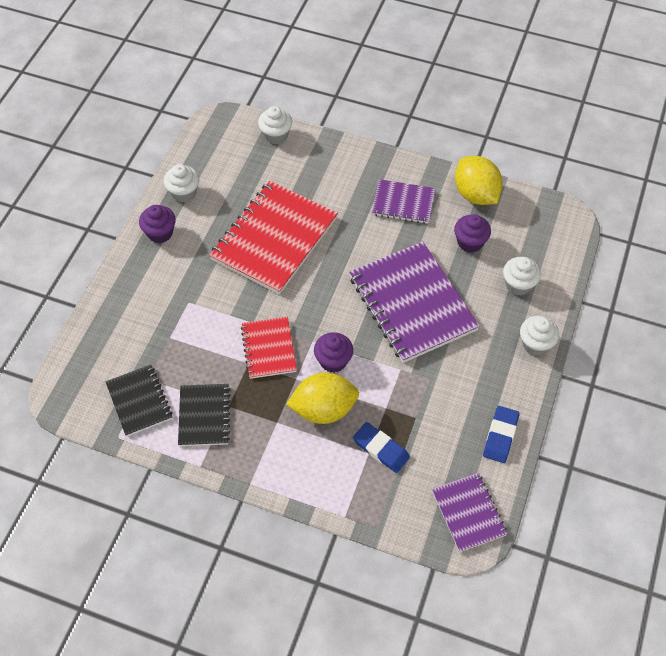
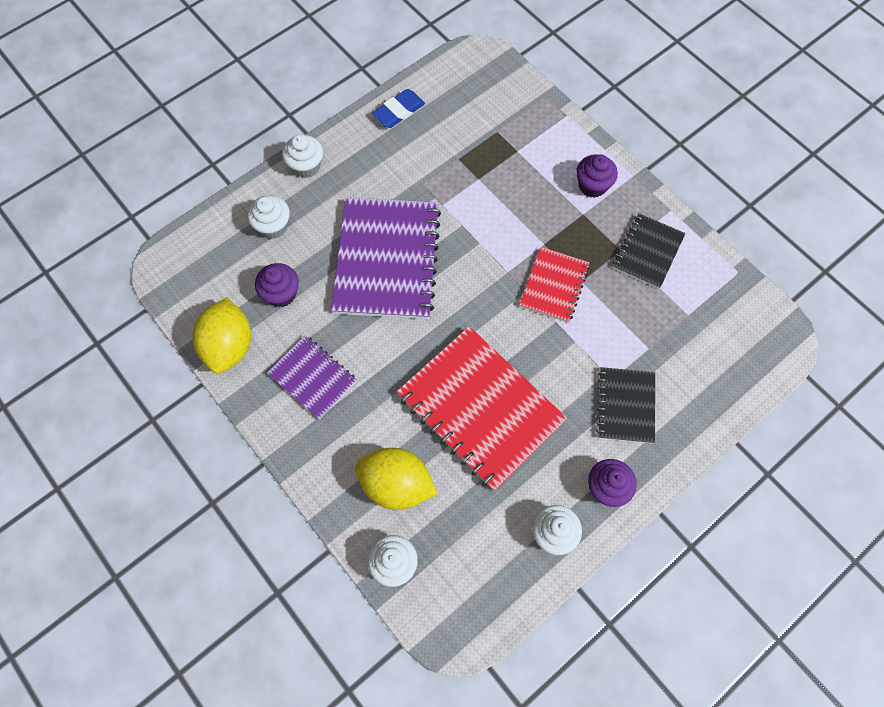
camera: 150 degrees left, 10 degrees up
black notebook [106,365,173,437] -> black notebook moved to [596,367,655,444]
red notebook [209,181,338,294] -> red notebook turned 75 degrees clockwise [396,326,567,491]
yellow lemon [286,372,359,424] -> yellow lemon moved to [355,448,438,510]
purple cupcake [314,332,353,373] -> purple cupcake moved to [576,154,618,198]
blue eraser [353,422,410,473] -> none
purple notebook [432,473,508,552] -> none

